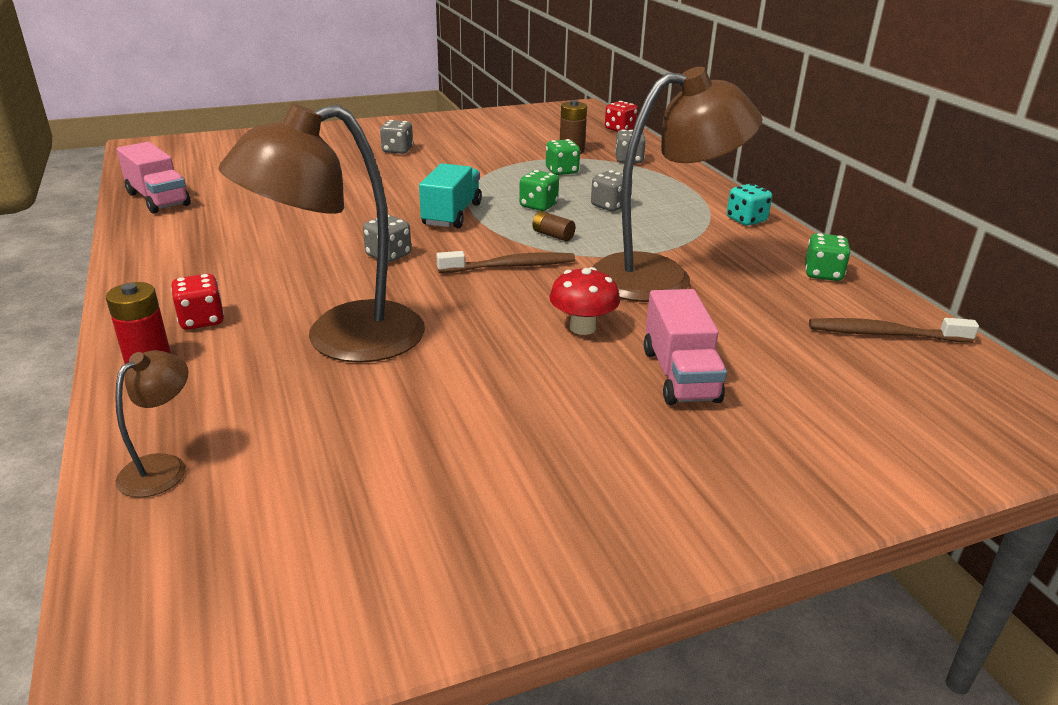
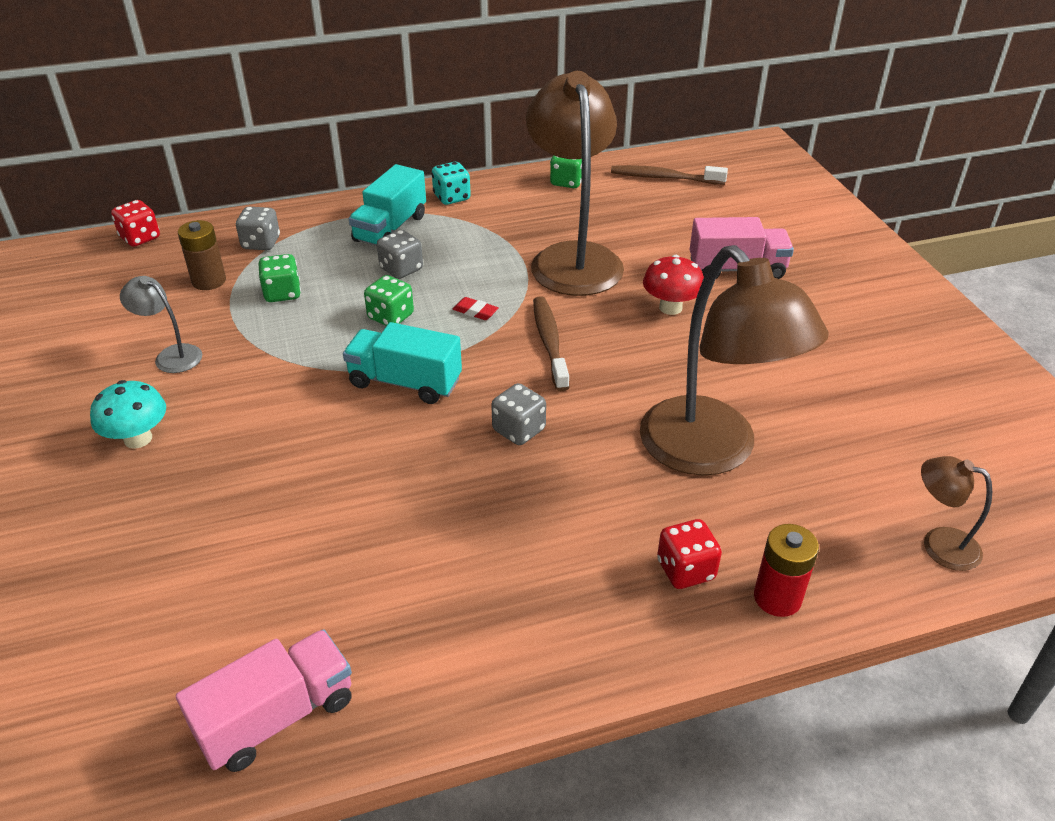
camera: 85 degrees left, 10 degrees up
grey dice [380,120,413,154] -> turquoise mushroom [90,380,166,449]
brown battery [532,211,575,241] -> red eraser [453,297,499,320]
brown toothbrush [809,318,979,343] -> brown toothbrush turned 90 degrees clockwise [611,165,728,185]
none -> grey lamp [120,276,202,373]
none -> turquoise truck [349,164,426,246]

